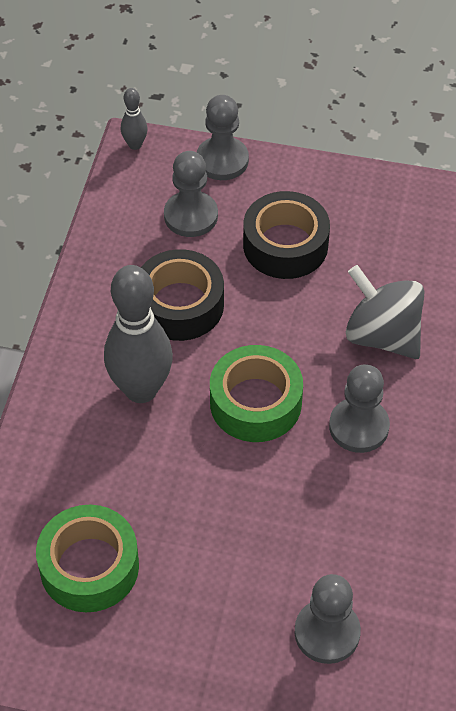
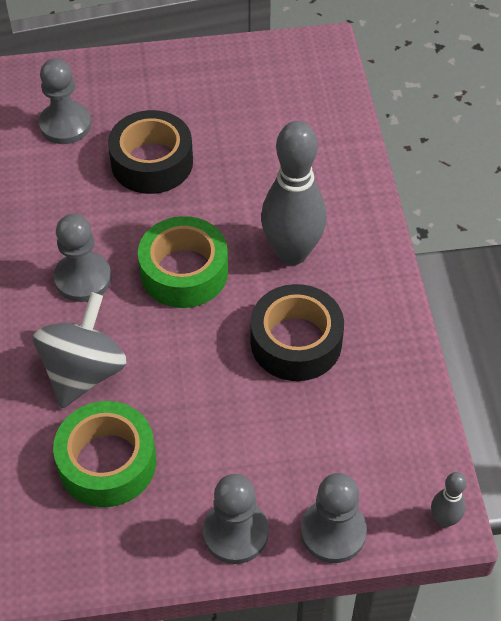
camera: 160 degrees right, 0 degrees up
green tape [36,505,139,612] -> green tape moved to [53,401,156,507]
grey pawn [164,151,218,237] -> grey pawn moved to [203,474,269,564]
black tape [243,191,330,279] -> black tape moved to [108,110,193,194]
grey spinning top [346,265,424,359] -> grey spinning top turned 90 degrees counterclockwise [33,292,127,408]

